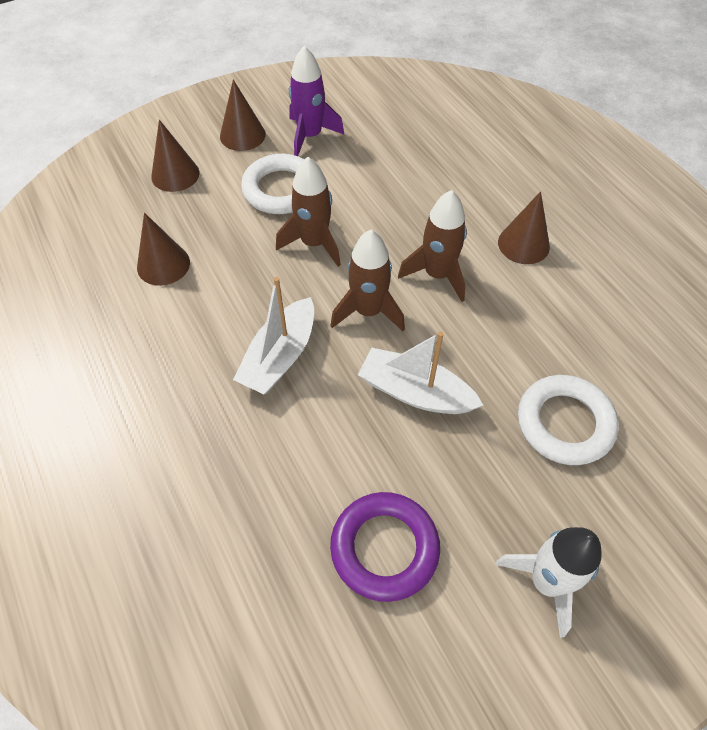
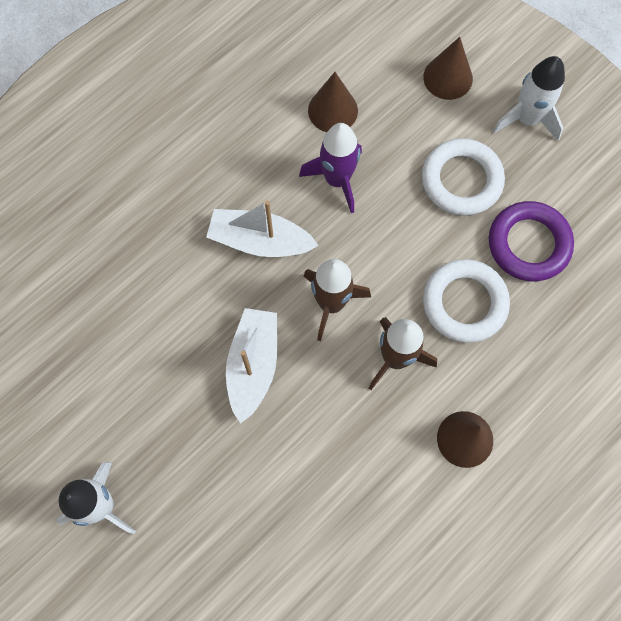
camera: 75 degrees right, 15 degrees up
brown cone [220,79,266,151] -> white rocket [493,56,565,141]
brown rocket [276,157,341,267] -> none
purple rocket [289,46,345,156] -> purple rocket moved to [299,123,362,213]
purple ring [330,492,440,602] -> purple ring moved to [489,201,574,282]
white ring [518,375,619,465] -> white ring moved to [423,259,510,343]

